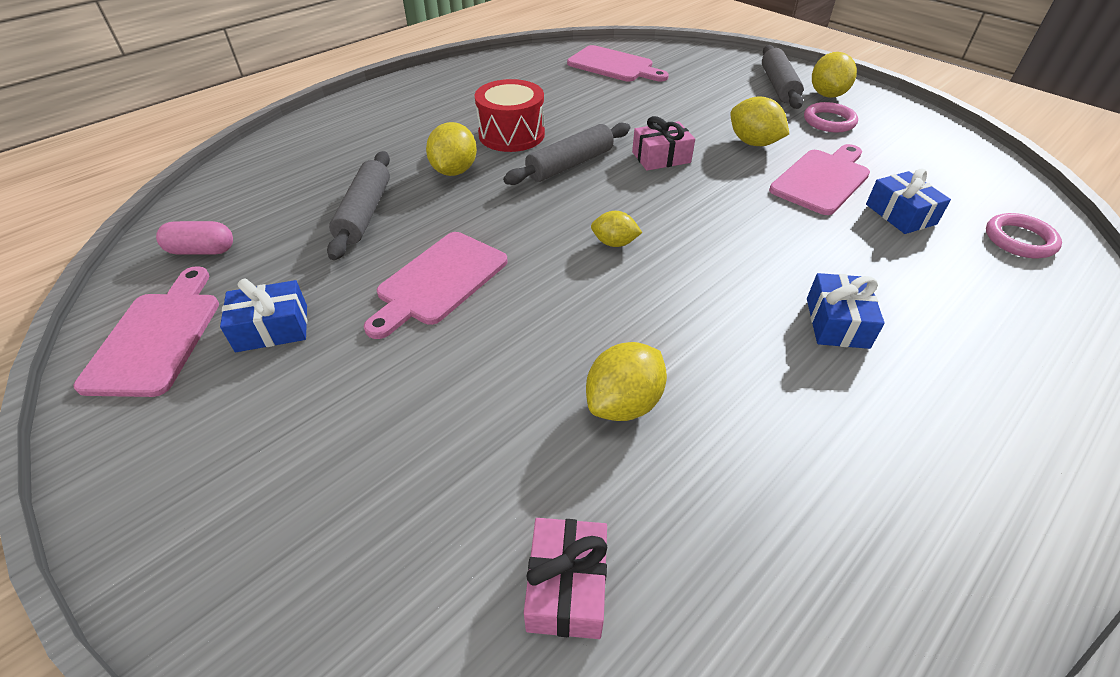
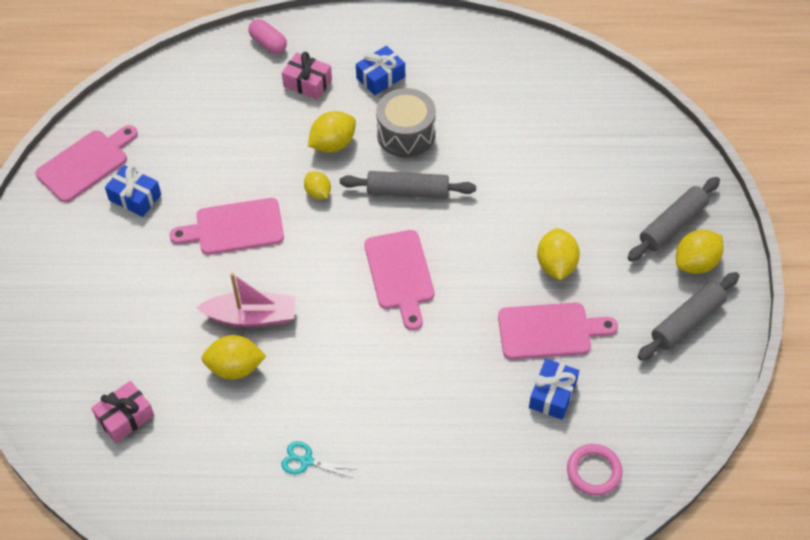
camera: 45 degrees right, 10 degrees up
pink capsule [156,221,233,255] -> pink capsule moved to [248,19,287,54]
grey rolling pin [327,151,390,260] -> grey rolling pin moved to [638,272,739,361]
red drum [475,79,545,152] -> grey drum [376,88,436,158]
pink cutting board [567,45,669,82] -> pink cutting board moved to [364,230,435,330]
yellow lemon [591,211,642,247] -> yellow lemon moved to [304,171,331,199]
pink gift [632,116,695,171] -> pink gift moved to [282,52,332,100]
pink ring [804,102,858,132] -> none
blue gift [807,273,885,349] -> blue gift moved to [356,46,405,95]
none -> pink boat [196,273,295,327]
none -> turquoise scissors [281,441,357,478]

